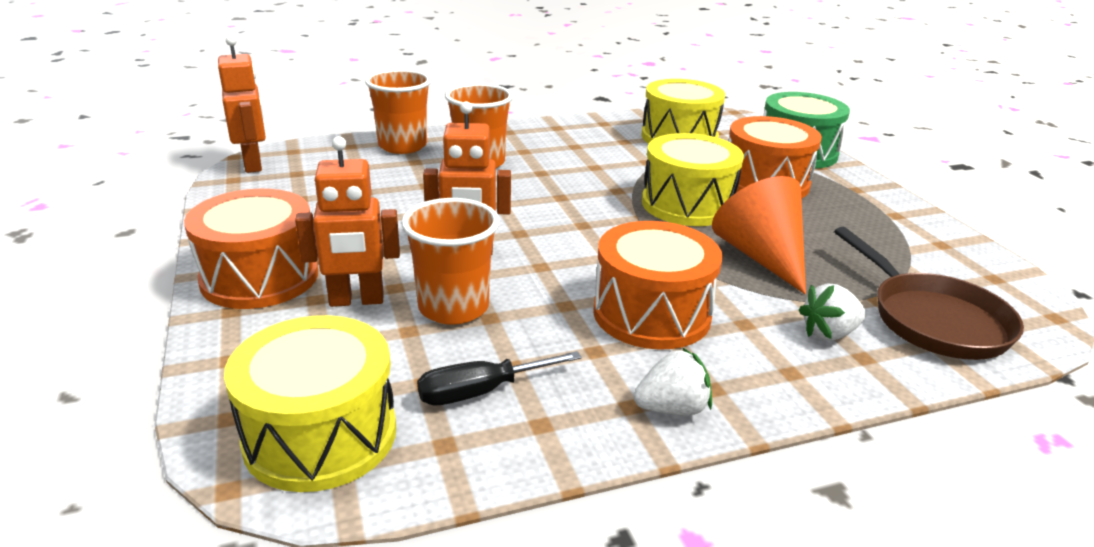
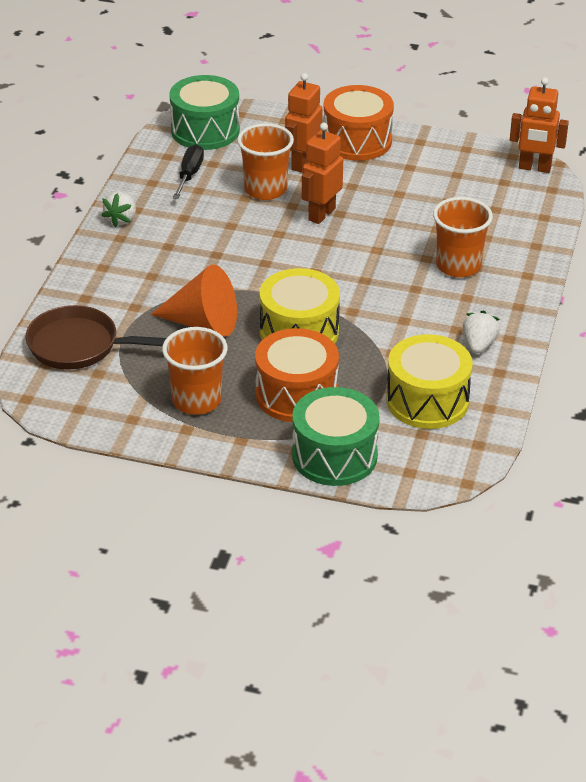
camera: 125 degrees right, 10 degrees up
yellow drum [224,315,396,492] -> green drum [169,75,240,150]
orange cup [365,69,431,154] -> orange cup moved to [162,327,228,415]
orange drum [593,221,723,350] -> none
white strawberry [799,283,866,341] -> white strawberry moved to [463,310,500,354]

